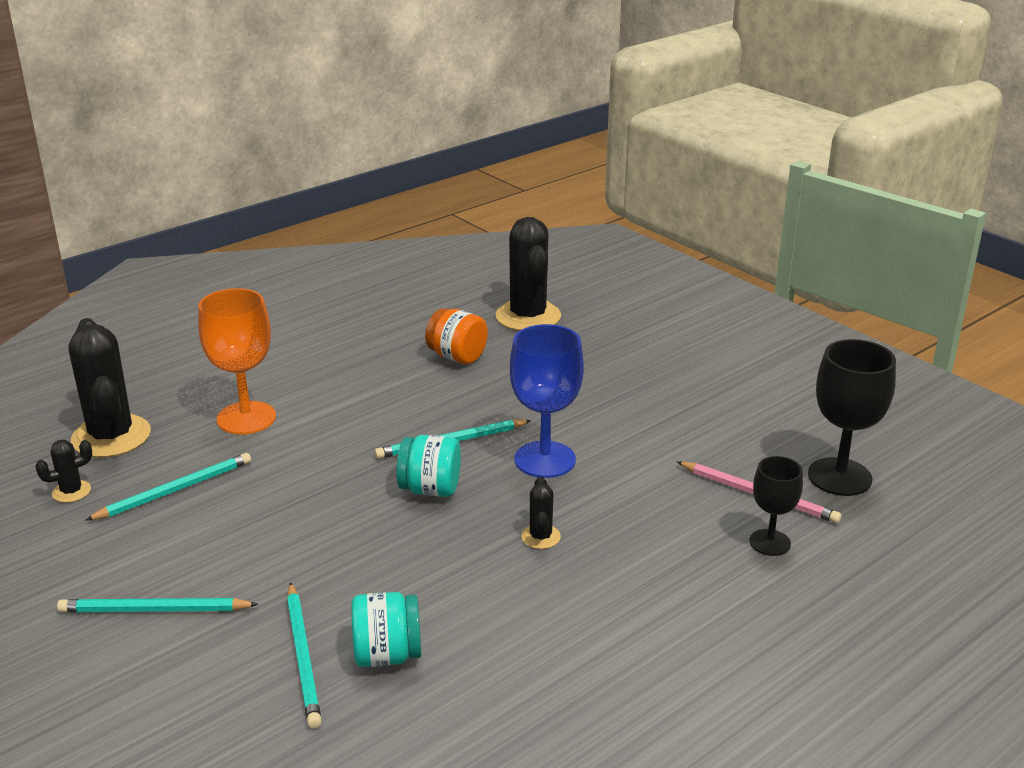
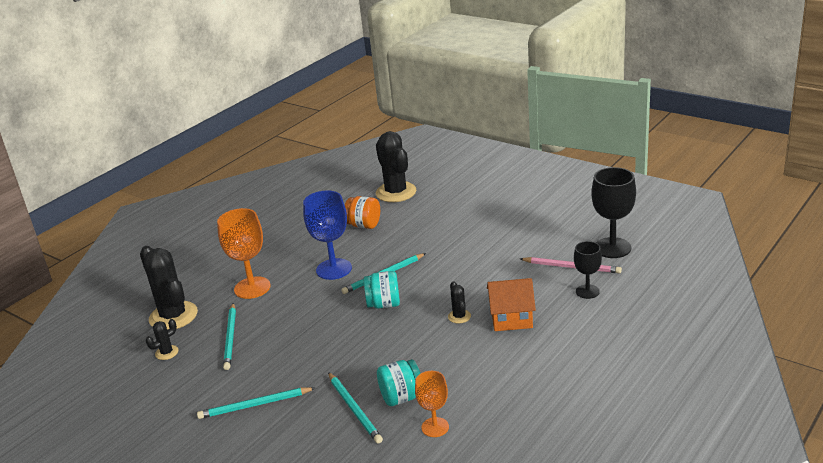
camera: 10 degrees left, 0 degrees up
turquoise pencil [85,453,251,521] -> turquoise pencil turned 135 degrees clockwise [223,303,236,370]
blue goblet [510,324,584,478] -> blue goblet moved to [303,190,352,280]
none -> orange goblet [415,371,449,437]
none -> orange house [487,278,536,331]

